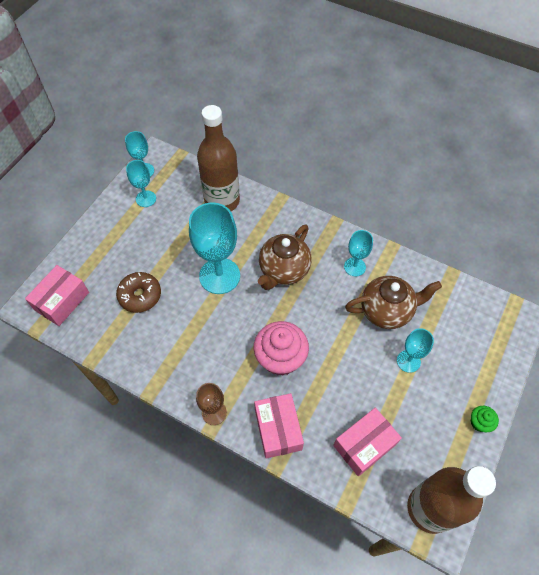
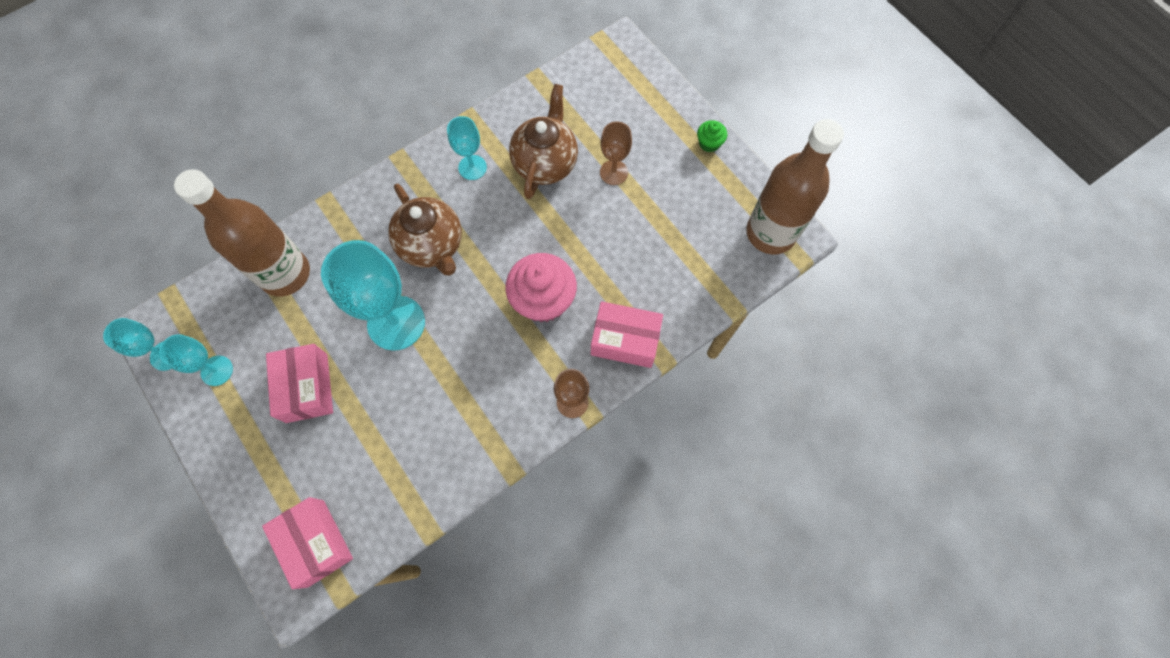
camera: 65 degrees left, 10 degrees up
brown donut [116,272,161,313] -> none
pink box [333,408,402,477] -> pink box moved to [266,344,333,423]
turquoise goblet [397,328,434,373] -> brown goblet [600,122,632,185]

